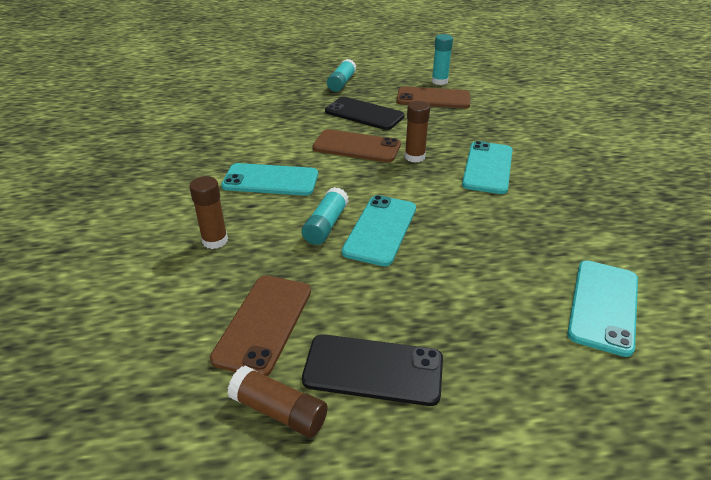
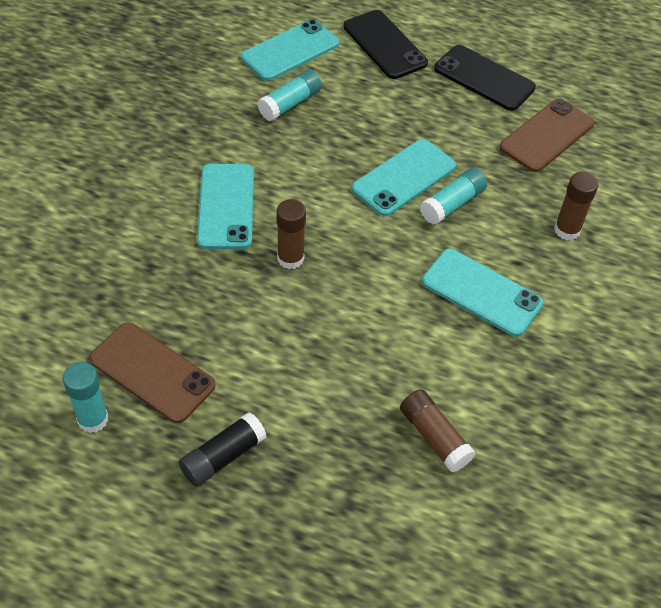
camera: 155 degrees left, 15 degrees up
brown glue stick [227,366,328,438] -> brown glue stick moved to [400,389,476,472]
brown phone [312,129,401,162] -> none
black phone [325,97,405,130] -> black phone moved to [344,10,428,79]
turquoise glue stick [327,59,356,92] -> turquoise glue stick moved to [257,69,322,121]
turquoise phone [462,141,513,194] -> turquoise phone turned 45 degrees counterclockwise [197,164,254,249]
none -> black glue stick [179,412,267,487]

